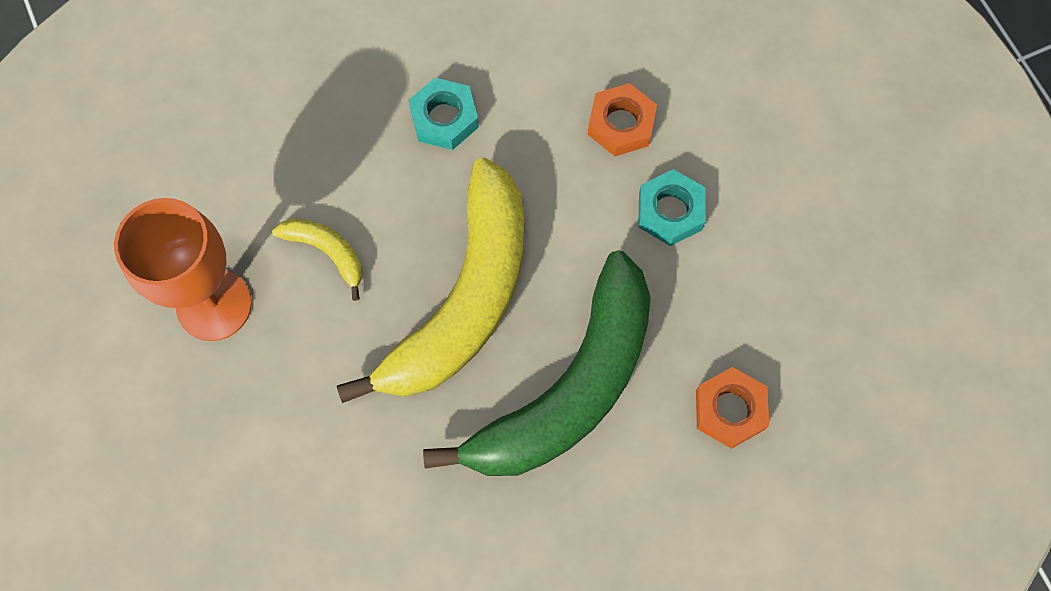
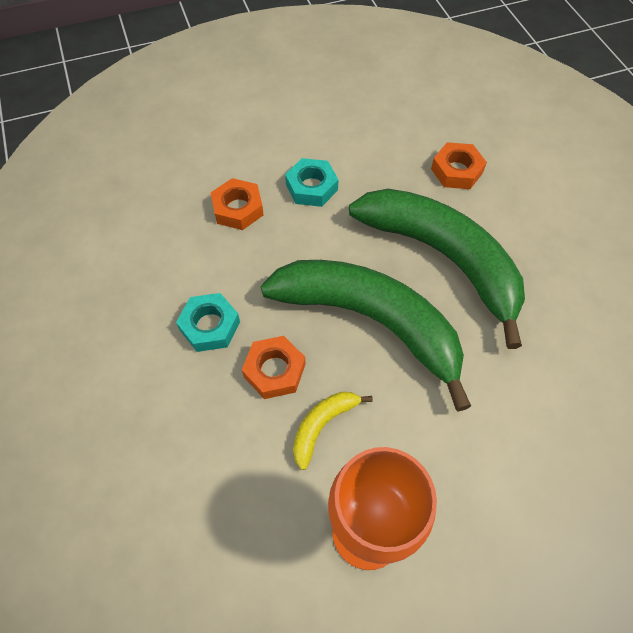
camera: 85 degrees left, 10 degrees down
yellow banana [337,158,524,403] -> green banana [261,260,471,412]
none -> orange nut [242,336,305,399]

